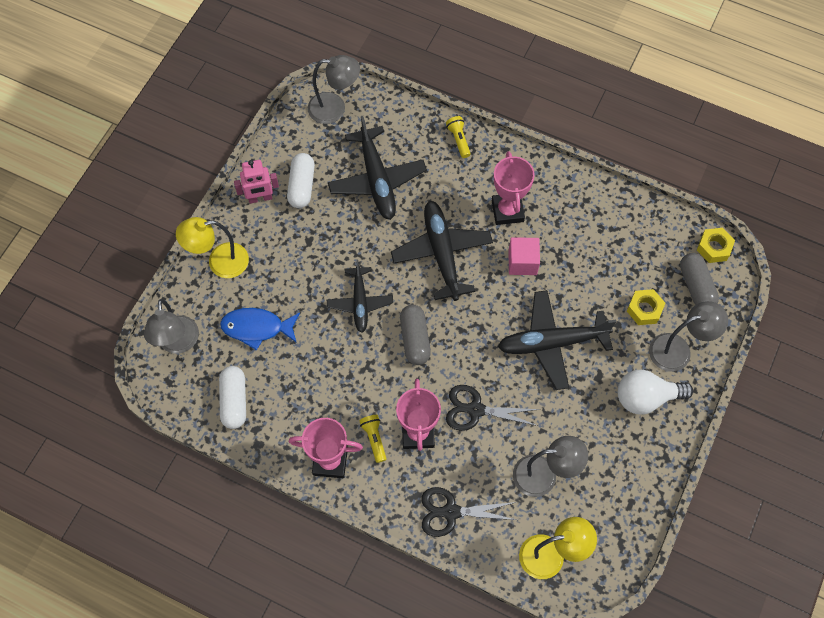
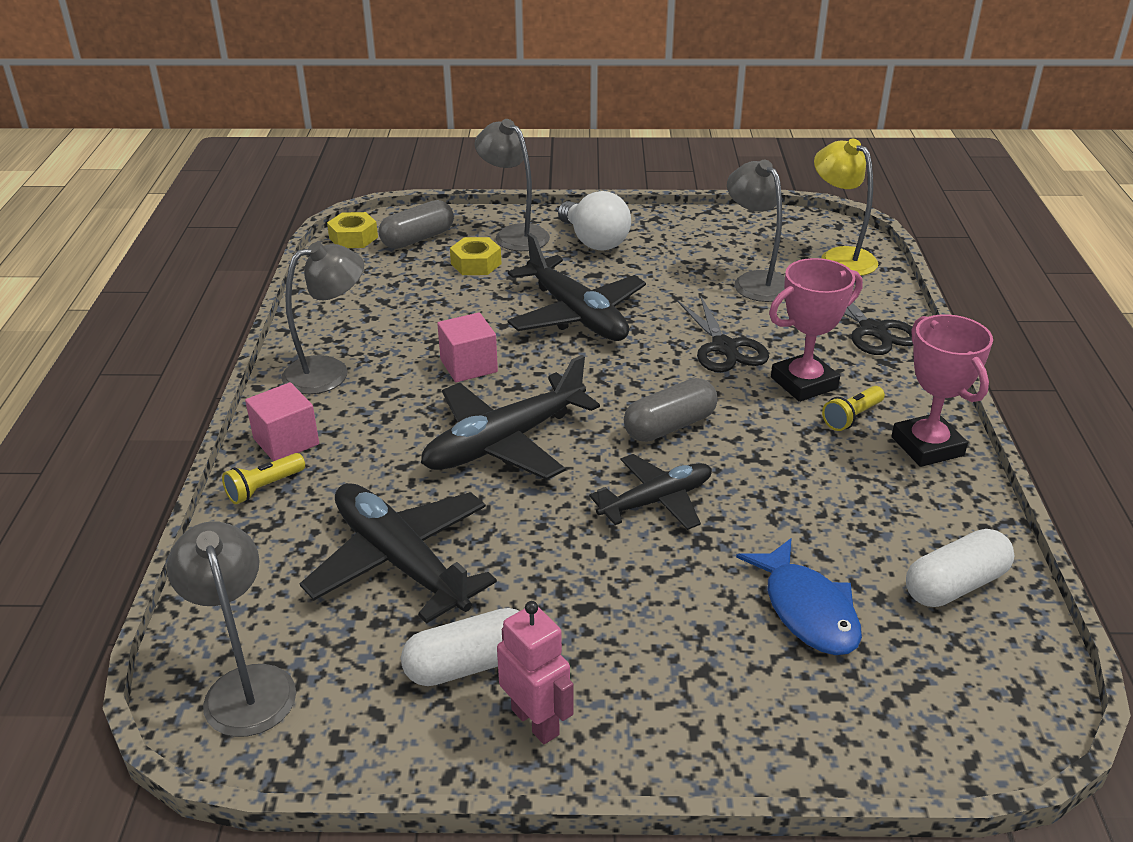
camera: 115 degrees left, 30 degrees down
grey lamp [144,299,199,354] -> grey lamp moved to [282,242,364,394]
yellow lamp [176,217,249,278] -> none
black plane [328,116,427,220] -> black plane turned 90 degrees counterclockwise [300,483,497,624]
pink trophy [492,151,535,225] -> none
none -> pink cube [245,382,319,461]

